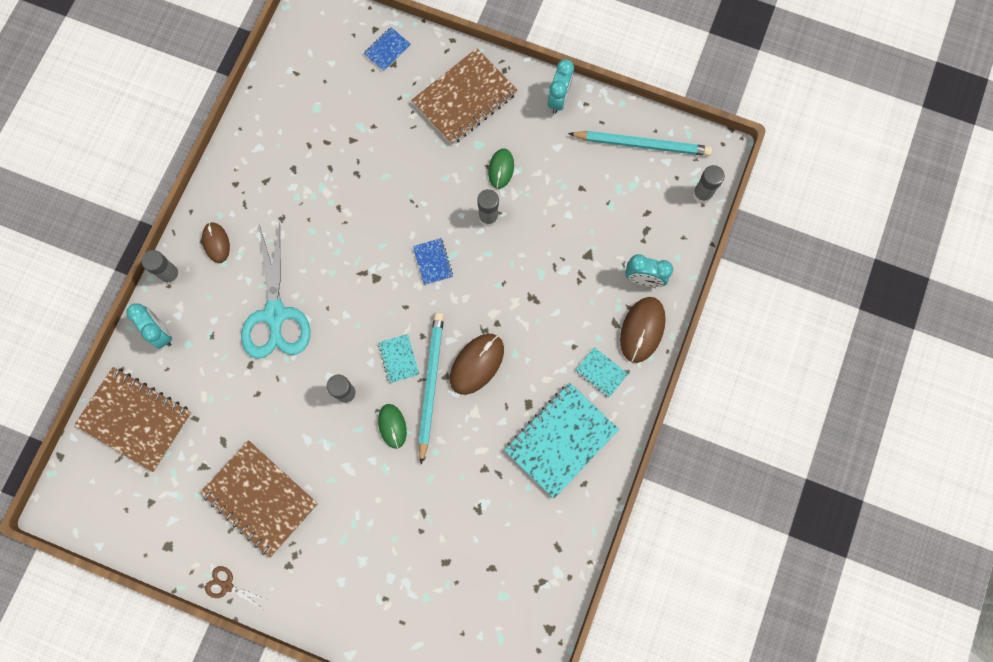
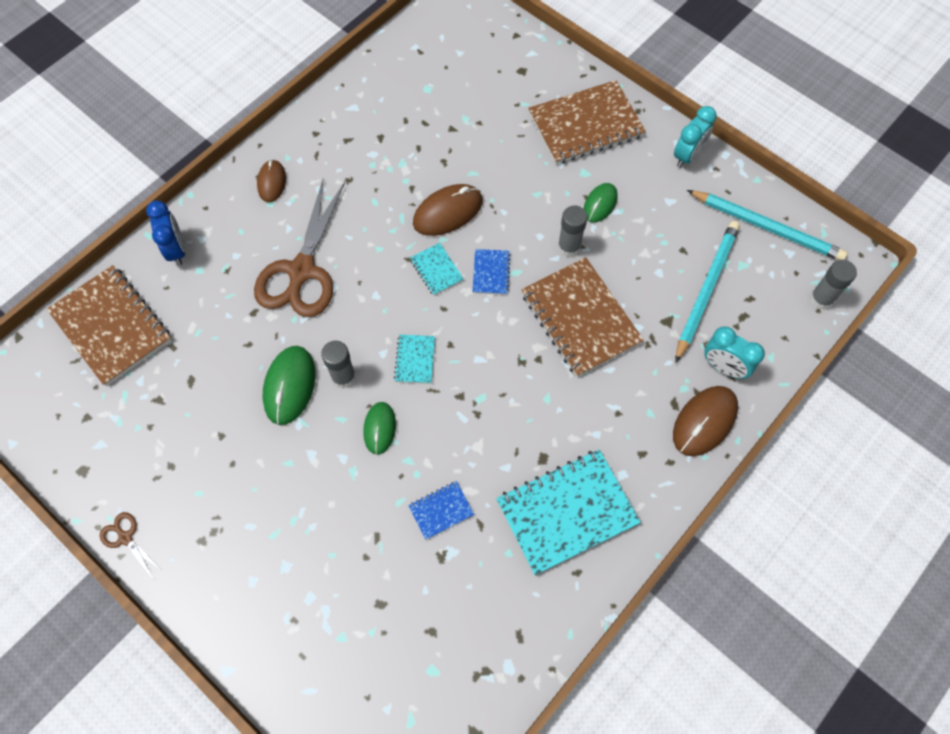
camera: 20 degrees right, 10 degrees down
turquoise clock [126,303,172,349] -> blue clock [146,201,186,266]
grey glue stick [141,250,181,285] -> none
brown notebook [200,440,318,558] -> brown notebook moved to [521,257,644,377]
turquoise scissors [241,223,310,359] -> brown scissors [254,180,345,317]
blue notebook [364,27,411,71] -> blue notebook moved to [408,481,474,540]
turquoise pencil [418,312,444,464] -> turquoise pencil moved to [675,221,740,363]
brown mouse [450,334,504,395] -> brown mouse moved to [413,184,483,236]
turquoise notebook [576,347,628,397] -> turquoise notebook moved to [410,243,464,296]
none -> green mouse [263,346,315,425]

